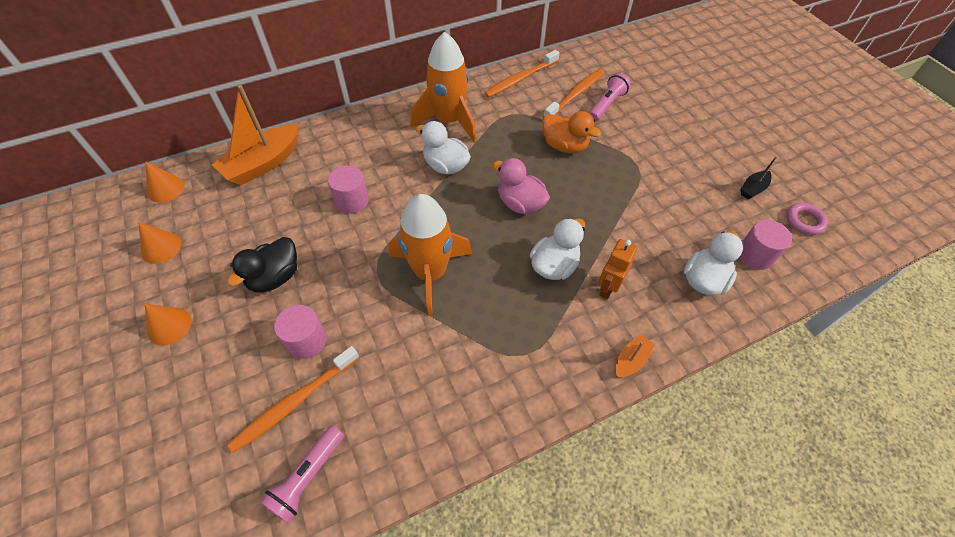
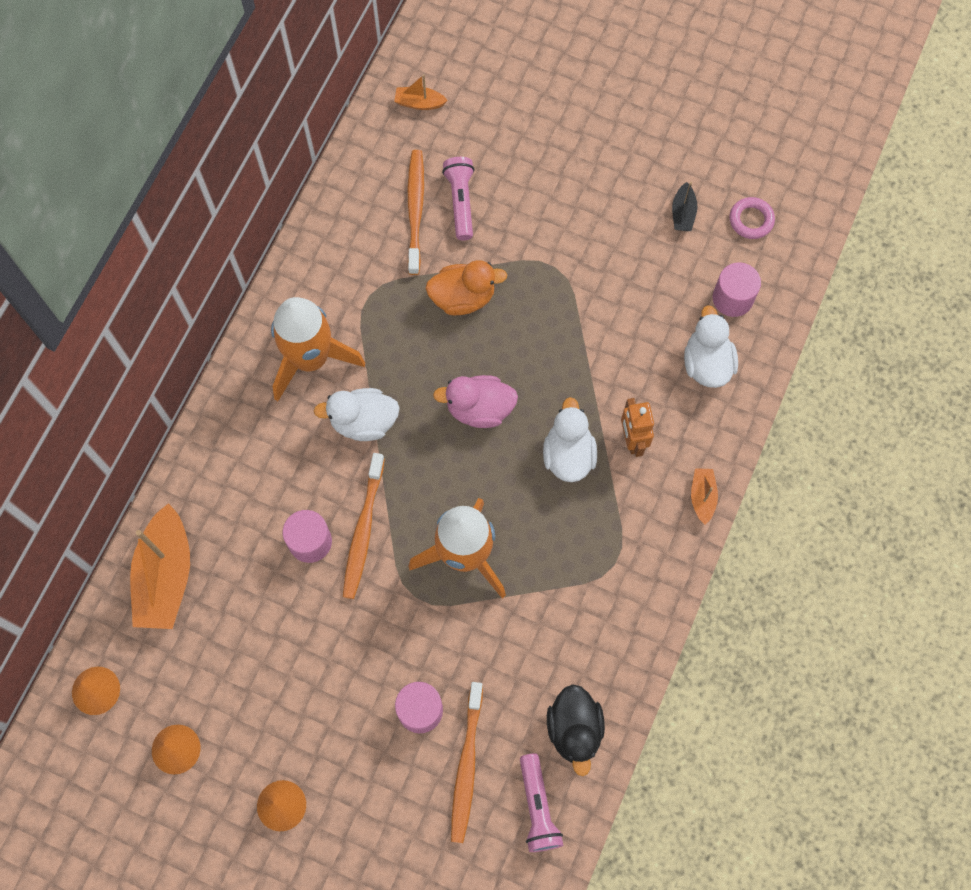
camera: 40 degrees left, 15 degrees up
black duck [227,237,297,293] -> black duck moved to [547,684,605,776]
orange toothbrush [484,50,560,98] -> orange toothbrush moved to [343,453,385,599]
none -> orange boat [394,74,448,110]

